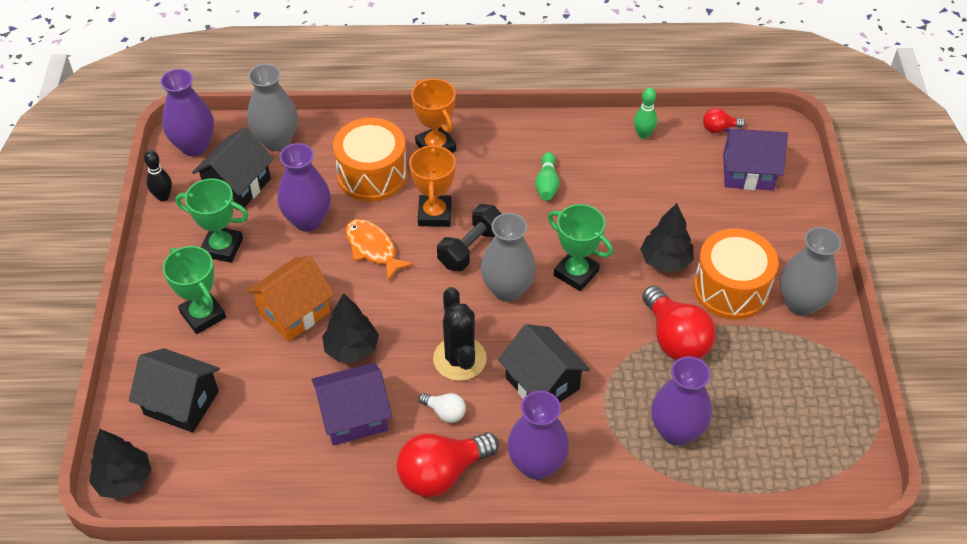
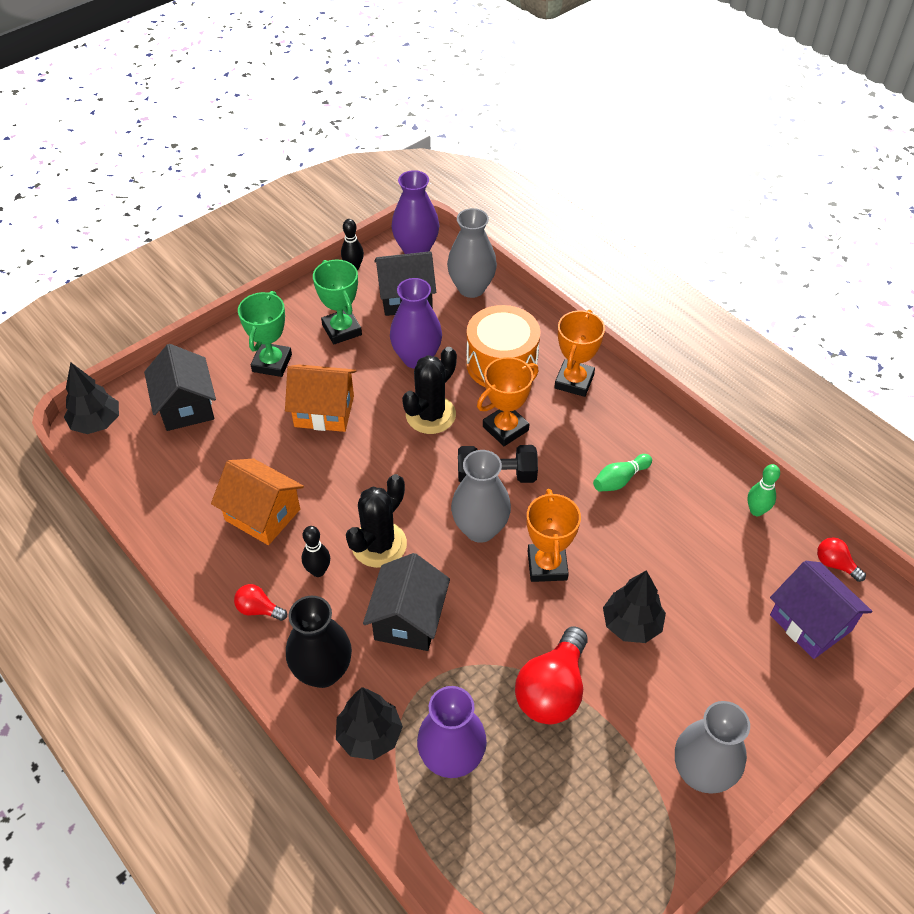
camera: 50 degrees right, 0 degrees up
purple house [312,363,392,445] -> orange house [211,458,304,545]
black tree [322,293,379,363] -> black tree moved to [336,687,403,760]
orange fish [345,219,414,281] -> black cactus [402,347,457,434]
red light bulb [397,432,499,497] -> red light bulb [234,584,287,621], size x0.49
white light bulb [418,393,466,423] -> black bowling pin [302,526,330,577]
purple vase [507,391,569,480] -> black vase [286,596,352,688]
green trophy [548,204,613,291] -> orange trophy [527,489,581,582]
orange drum [693,229,778,319] -> none

